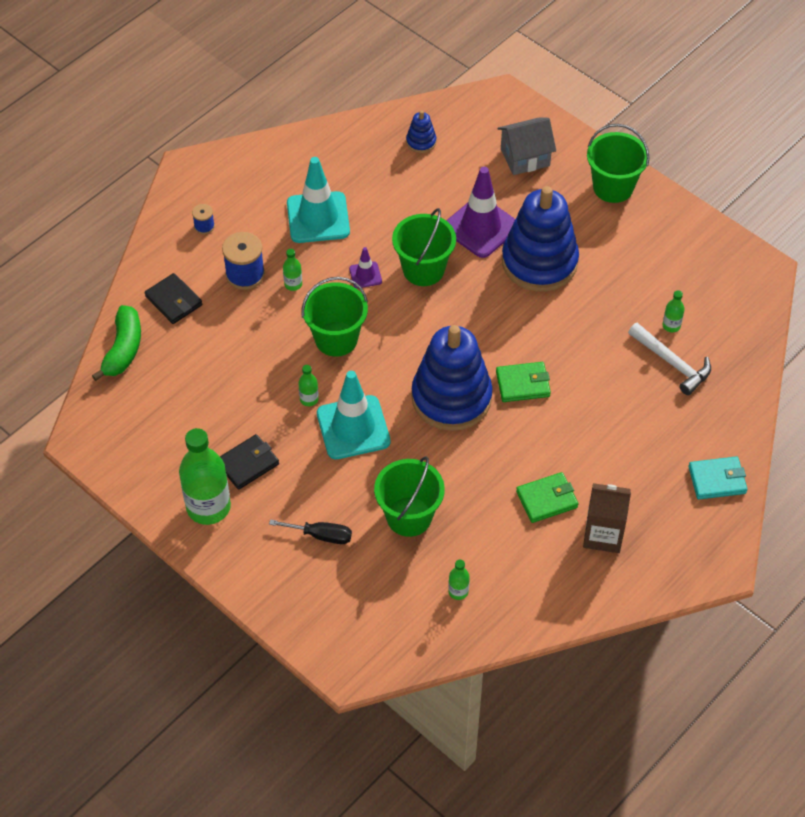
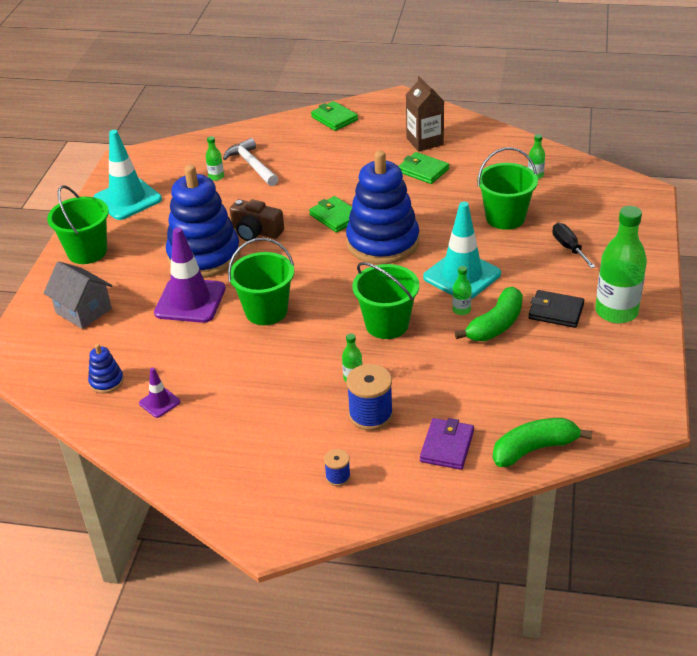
camera: 120 degrees left, 15 degrees down
black wallet [145,273,202,324] -> purple wallet [420,418,474,470]
turquoise traffic cone [287,157,350,243] -> turquoise traffic cone moved to [93,130,162,220]
purple traffic cone [349,247,382,288] -> purple traffic cone moved to [139,368,180,418]
white hammer [628,323,711,395] -> white hammer turned 45 degrees counterclockwise [223,138,278,186]
turquoise wallet [688,456,747,499] -> green wallet [311,101,358,131]
none -> brown camera [230,199,284,241]
none -> green banana [455,287,523,341]

